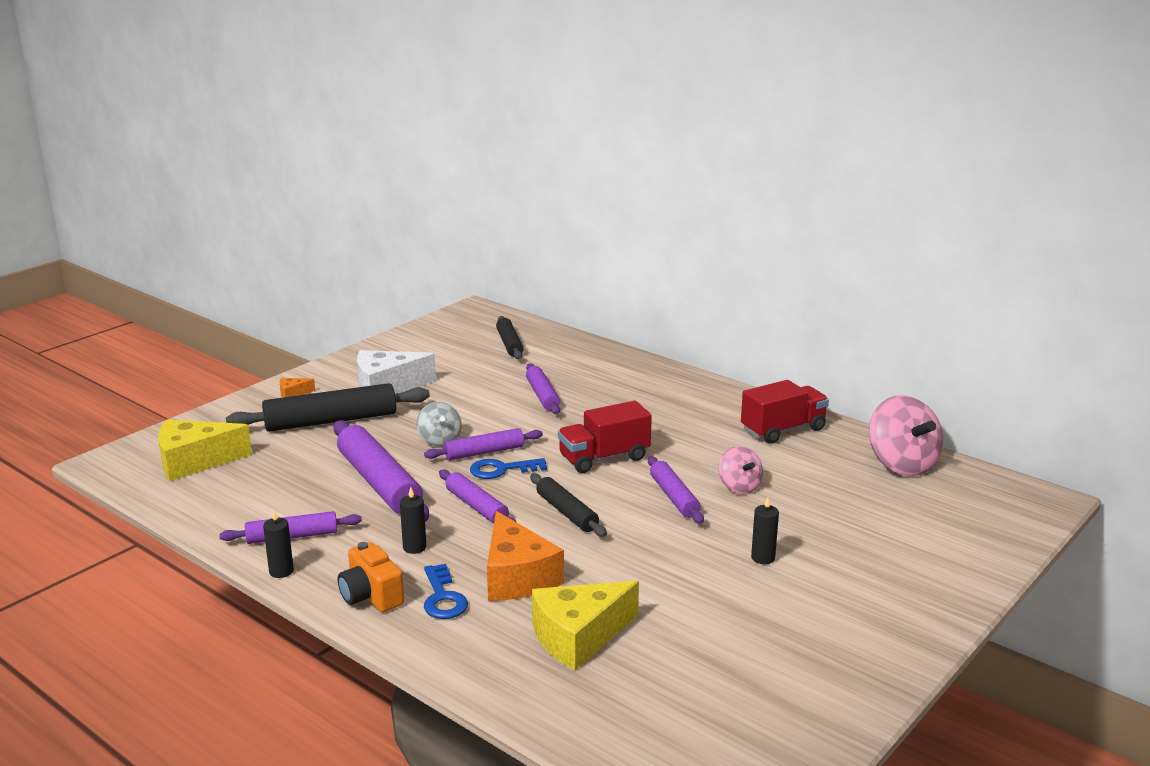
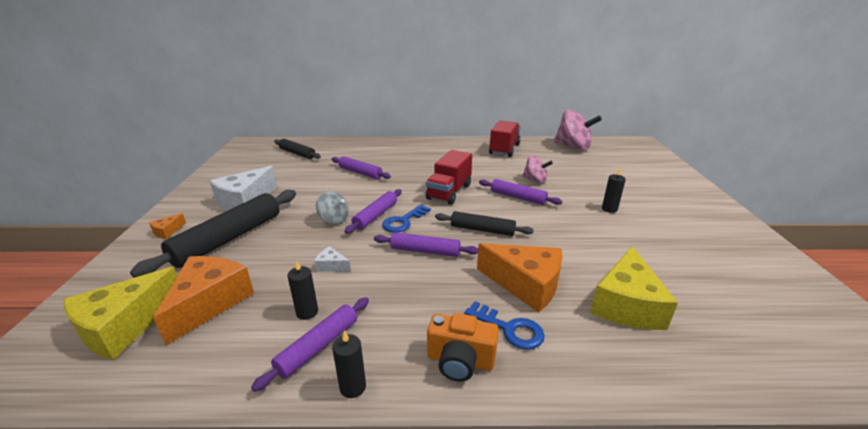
camera: 40 degrees left, 5 degrees up
purple rolling pin [333,420,429,522] -> white cheese [314,246,351,272]
black candle [400,487,426,554] -> black candle moved to [287,260,318,320]
none -> orange cheese [153,256,254,345]

